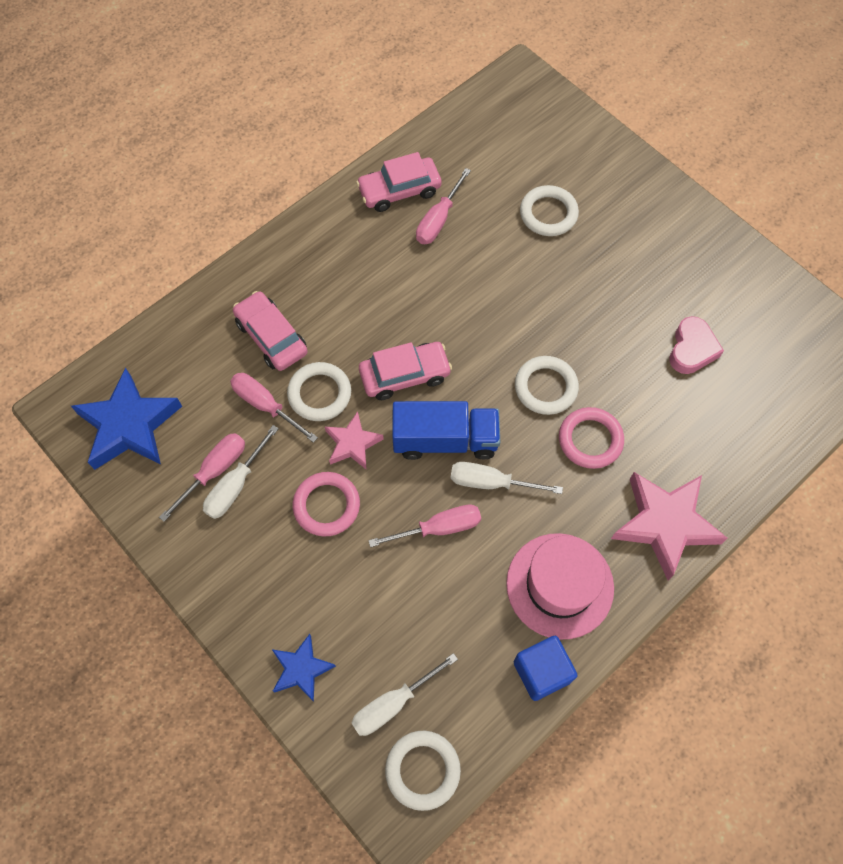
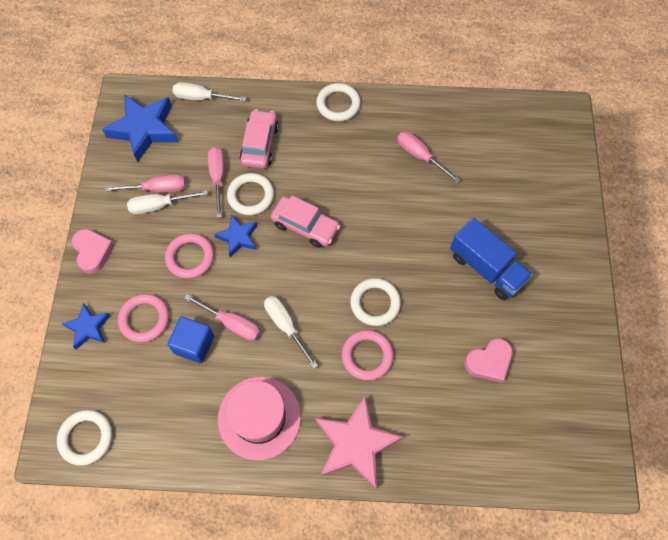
camera: 45 degrees right, 0 degrees up
pink star [325,411,384,470] -> blue star [214,215,258,258]
white screwdriver [351,653,458,736] -> white screwdriver moved to [172,82,247,102]
pink car [356,152,442,212] -> none
blue truck [392,401,500,460] -> blue truck moved to [450,218,533,300]
pink screwdriver [416,168,471,244] -> pink screwdriver turned 60 degrees clockwise [397,131,460,183]
blue cube [514,636,577,701] -> blue cube moved to [167,317,214,363]
white ring [520,185,579,236] -> white ring moved to [316,83,361,121]
none -> pink heart [72,229,115,274]
none -> pink ring [118,294,169,343]

